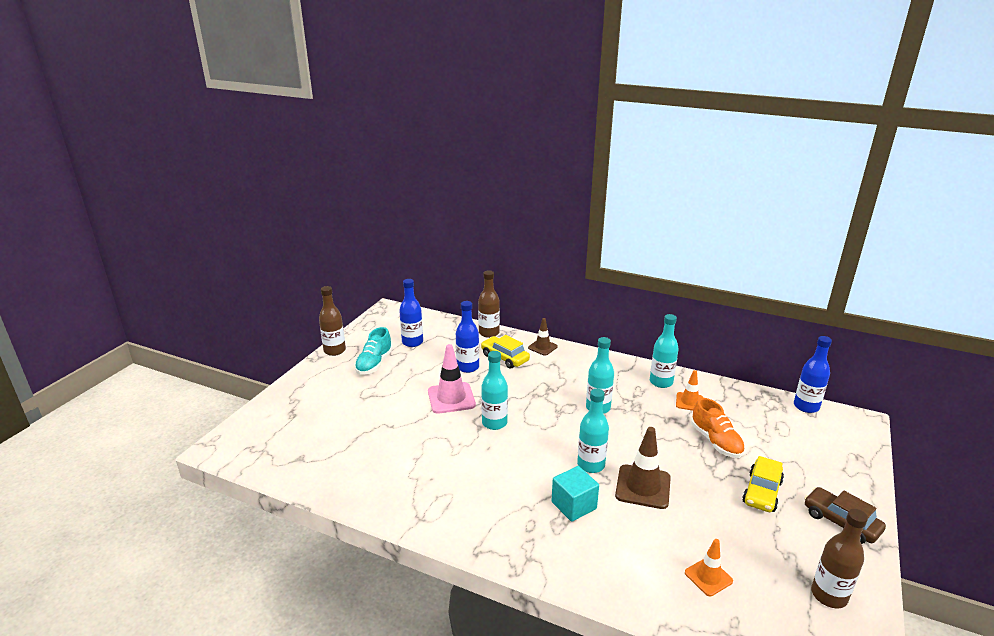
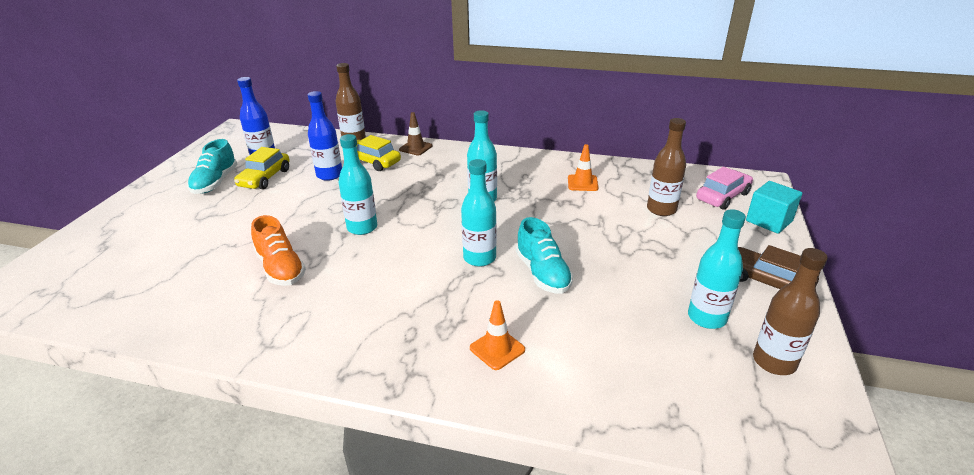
camera: 10 degrees left, 5 degrees up
brown bottle [319,286,346,356] -> brown bottle moved to [647,118,686,216]
pink traffic cone [428,344,476,414] -> none
turquoise cube [552,466,599,522] -> turquoise cube moved to [746,181,802,234]
brown traffic cone [615,427,671,509] -> turquoise shoe [516,217,573,294]
turquoise bottle [650,314,679,388] -> turquoise bottle moved to [688,209,746,329]
orange traffic cone [685,539,733,596] -> orange traffic cone moved to [470,300,525,370]
orange shoe [691,398,745,458] -> orange shoe moved to [251,215,306,286]
yellow car [742,456,784,512] -> yellow car moved to [234,147,289,190]
blue bottle [794,336,832,413] -> none
none -> pink car [696,167,753,210]

